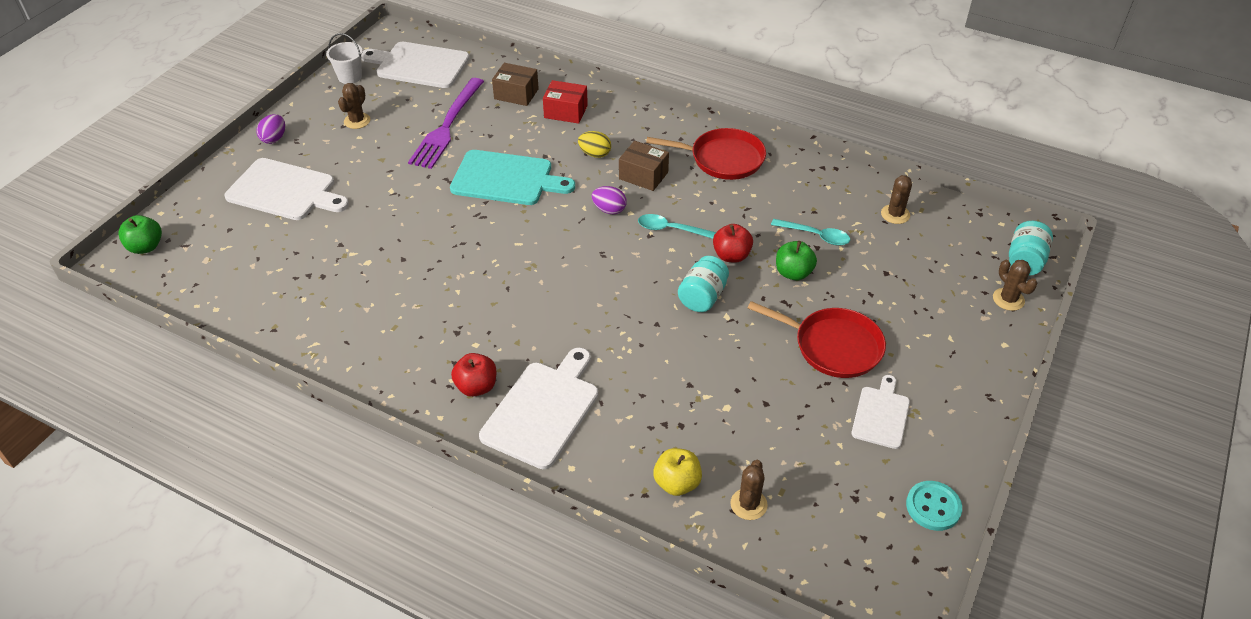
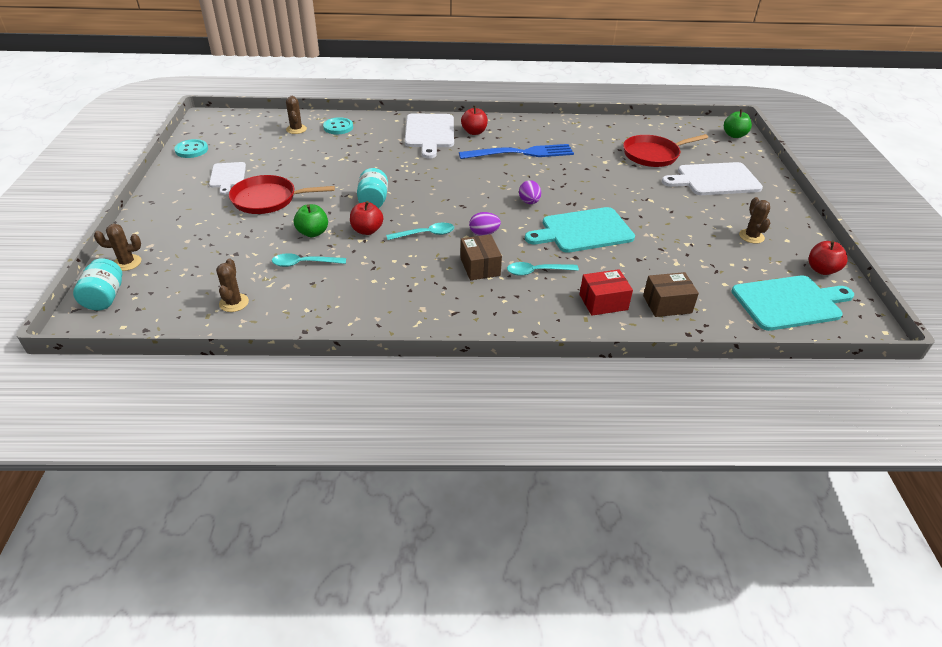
camera: 150 degrees right, 5 degrees down
purple egg [256,114,285,144] -> purple egg moved to [519,180,541,204]
white bucket [326,33,363,84] -> red apple [809,240,847,275]
white cutting board [361,42,470,88] -> turquoise cutting board [731,275,854,331]
purple fork [408,78,484,169] -> none
yellow egg [578,131,611,158] -> turquoise spoon [507,262,579,276]
brown box [619,141,669,191] -> brown box turned 75 degrees clockwise [460,234,502,280]
red pan [646,128,766,180] -> red pan moved to [623,134,708,167]
yellow apple [653,448,702,496] -> turquoise button [323,117,353,134]
brown cactus [993,260,1038,311] -> brown cactus turned 45 degrees counterclockwise [94,224,141,271]
none -> blue fork [459,144,574,159]

